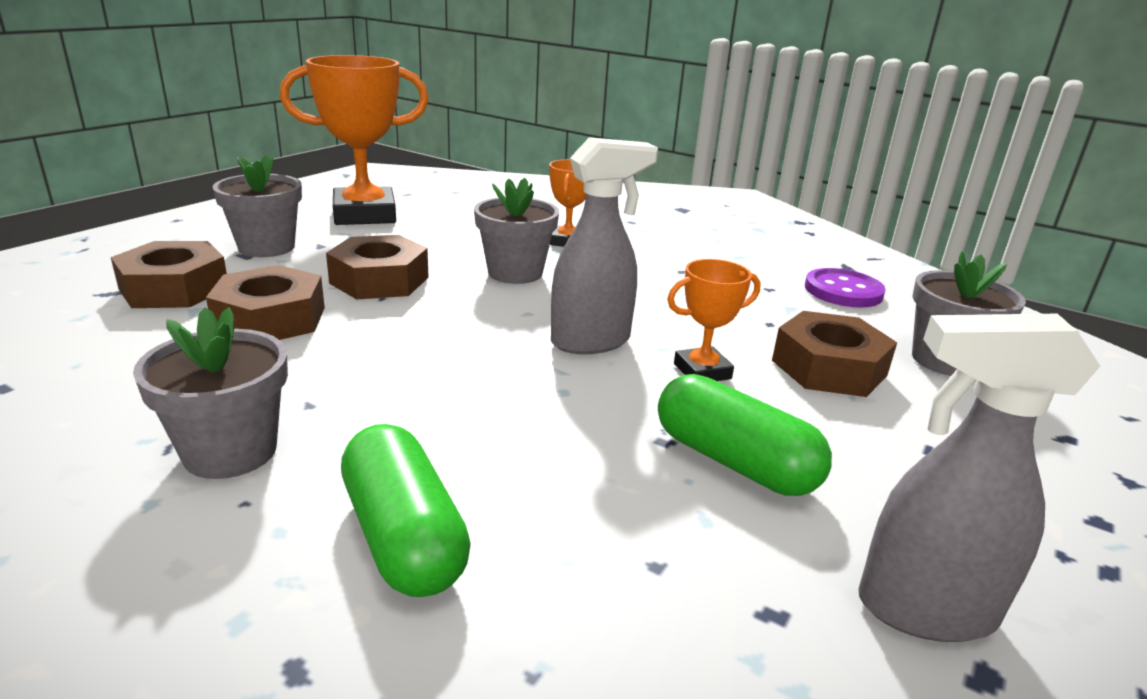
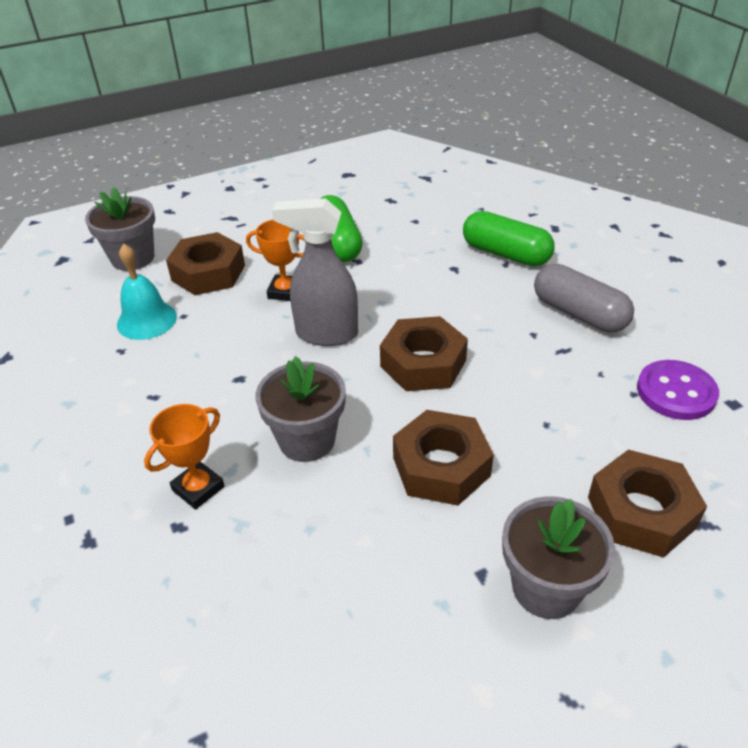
camera: 145 degrees left, 15 degrees up
grey flower pot [133,307,288,479] -> grey capsule [534,264,634,333]
brown nut [206,265,325,340] -> brown nut moved to [380,316,468,391]
orange trophy [280,55,429,225] -> none
green capsule [341,424,471,597] -> green capsule turned 60 degrees counterclockwise [463,211,555,266]
purple button [805,268,886,308] -> purple button moved to [637,360,719,420]
grey spray bottle [858,314,1100,642] -> none
none -> turquoise bell [117,244,177,340]

